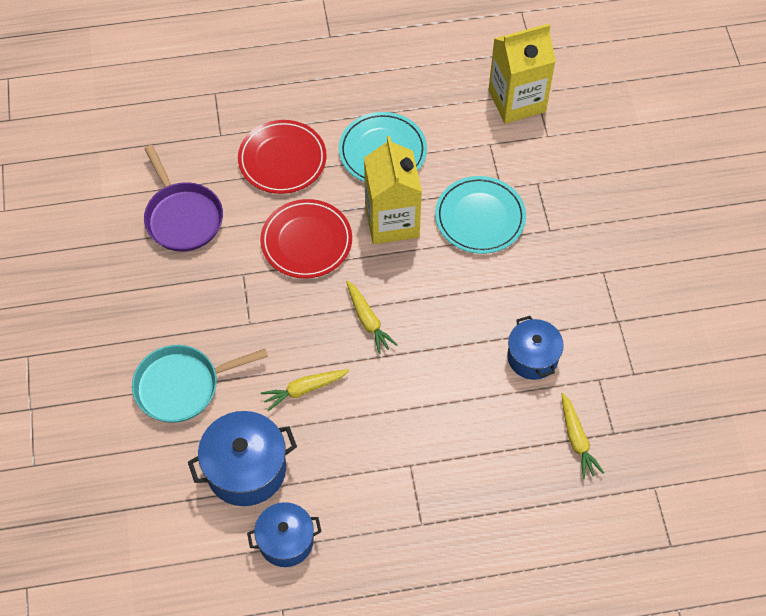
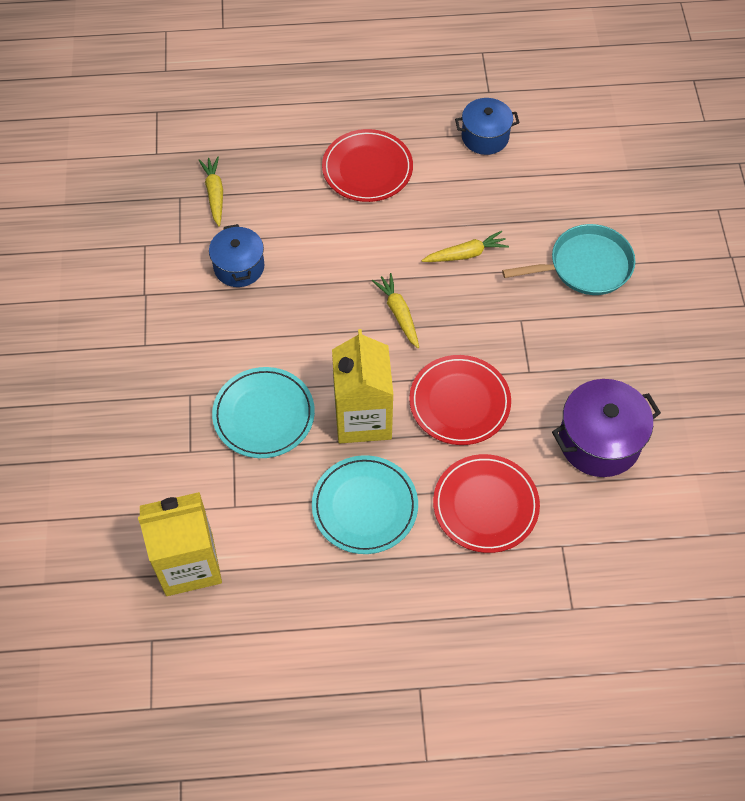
camera: 175 degrees left, 0 degrees up
purple pan [144,145,223,252] -> purple pot [552,379,661,477]
blue pot [188,411,297,506] -> none
none -> red plate [322,129,413,202]

